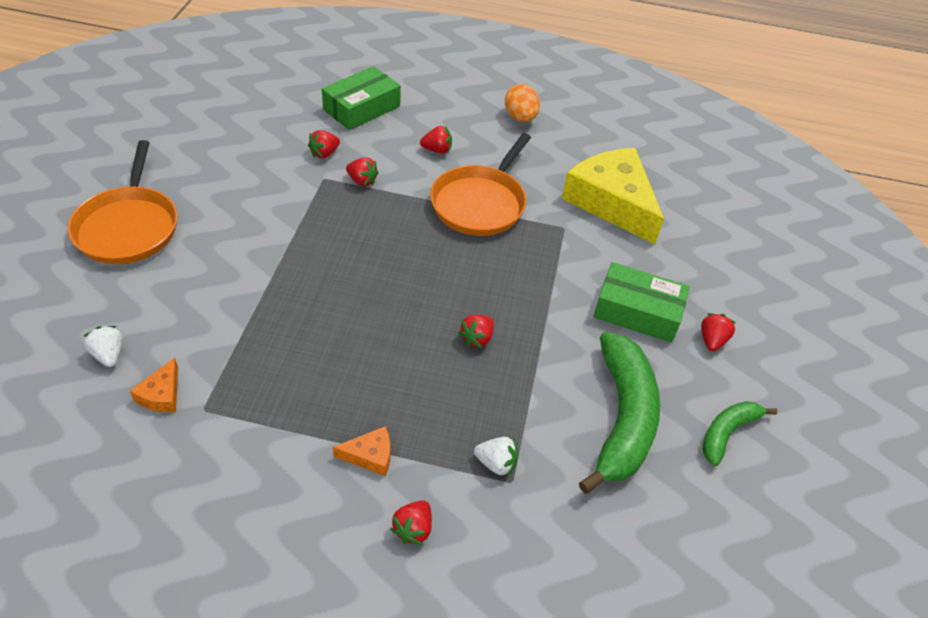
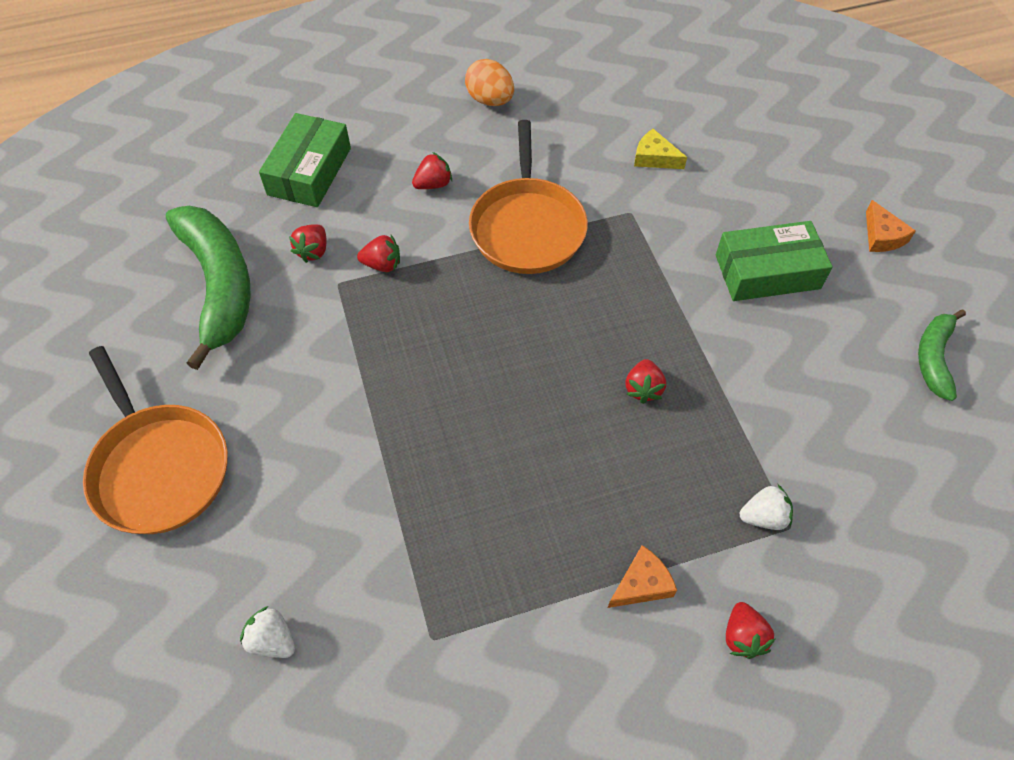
camera: 25 degrees left, 10 degrees up
orange cheese [130,358,178,412] -> orange cheese moved to [866,200,916,252]
yellow cheese [562,148,664,244] -> yellow cheese [634,129,687,169], size x0.41
green banana [579,332,660,494] -> green banana moved to [166,206,251,370]
red strawberry [701,313,736,351] -> none

